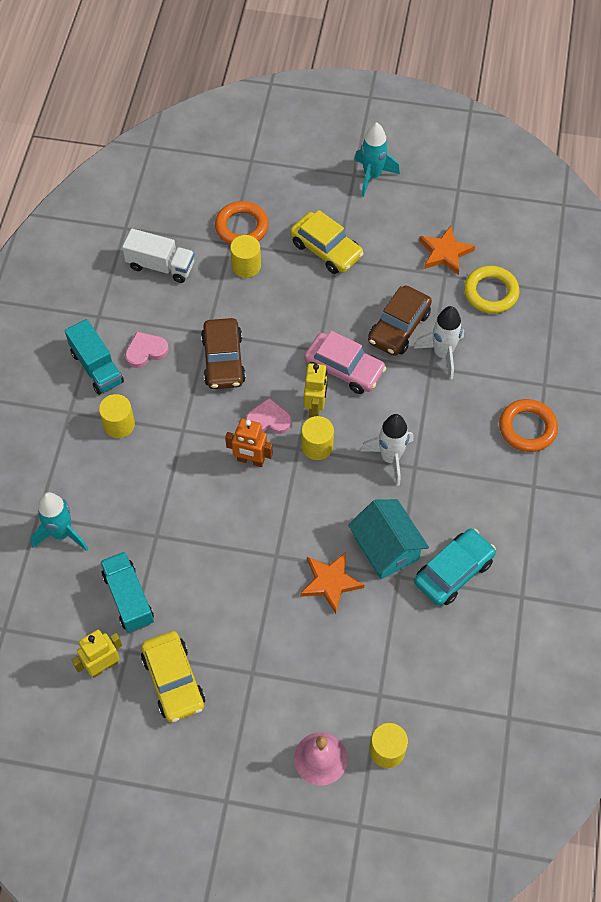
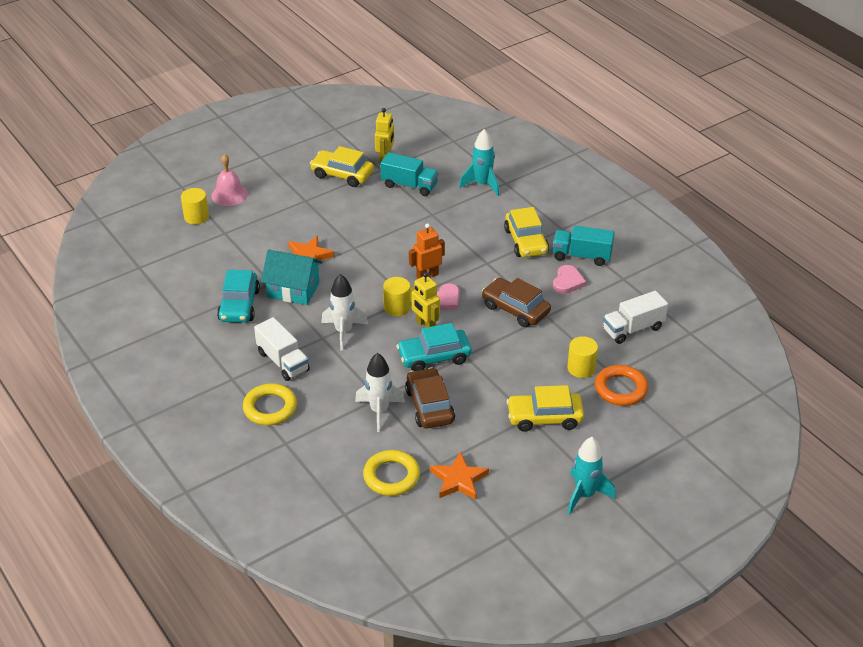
camera: 135 degrees right, 20 degrees down
yellow cylinder [99,394,135,438] -> yellow car [504,207,549,257]
pink car [304,331,386,394] -> turquoise car [396,323,472,371]
orange ring [499,399,558,452] -> yellow ring [243,384,297,425]
none -> white truck [254,317,310,381]

